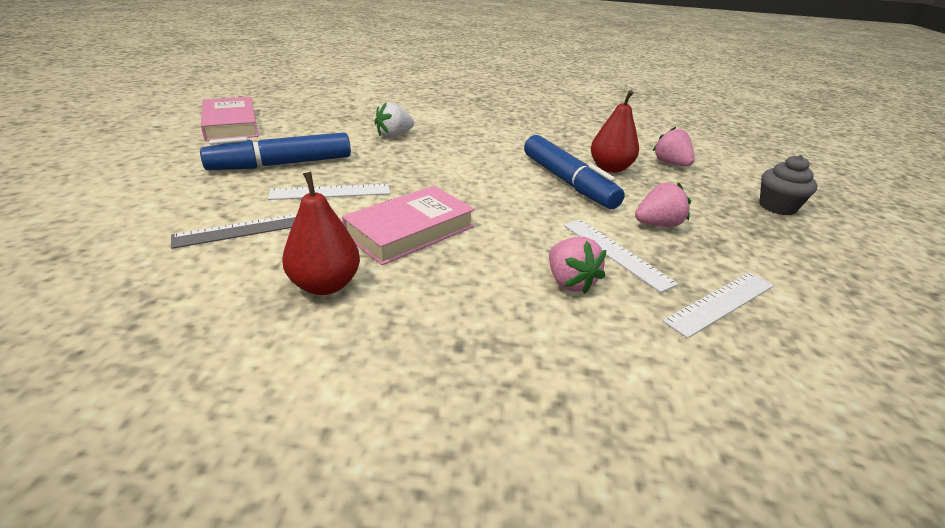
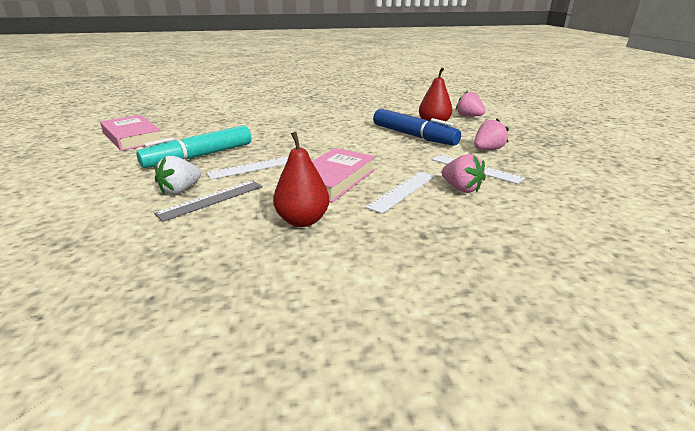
camera: 15 degrees left, 5 degrees down
blue marker [200,132,351,170] -> turquoise marker [137,125,251,168]
white strawberry [374,102,414,138] -> white strawberry moved to [155,156,201,195]
white ruler [663,272,774,338] -> white ruler moved to [365,172,435,214]
grey cupcake [759,155,817,215] -> none

